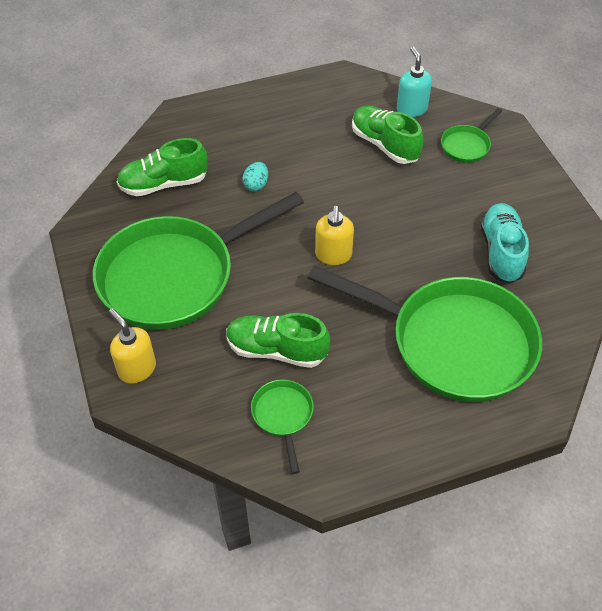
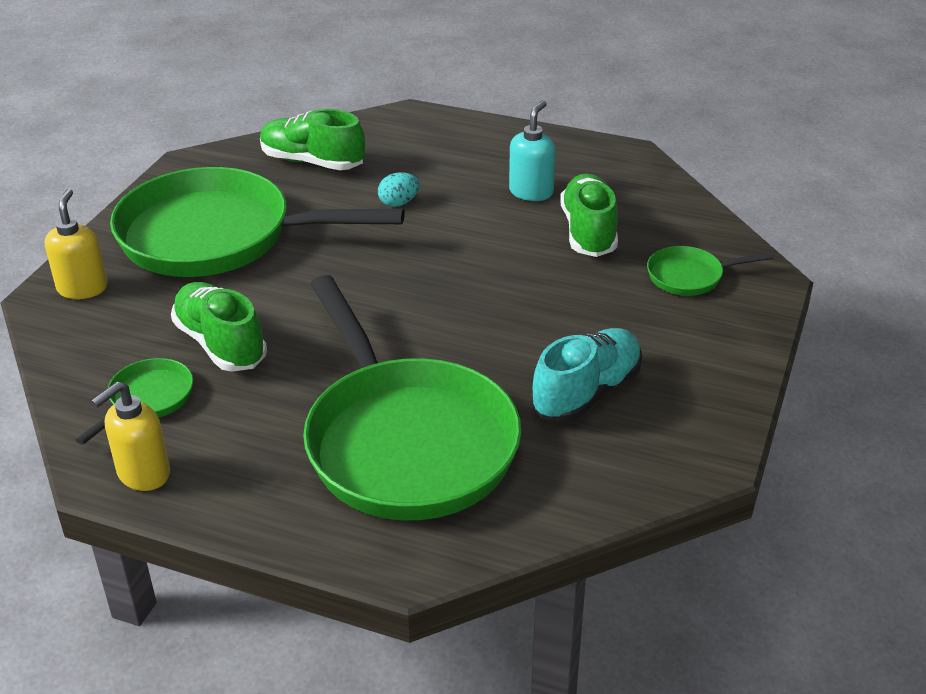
camera: 40 degrees right, 15 degrees down
yellow soap dispenser [315,206,354,265] -> yellow soap dispenser moved to [91,381,170,491]
turquoise soap dispenser [397,46,432,117] -> turquoise soap dispenser moved to [509,100,556,201]

